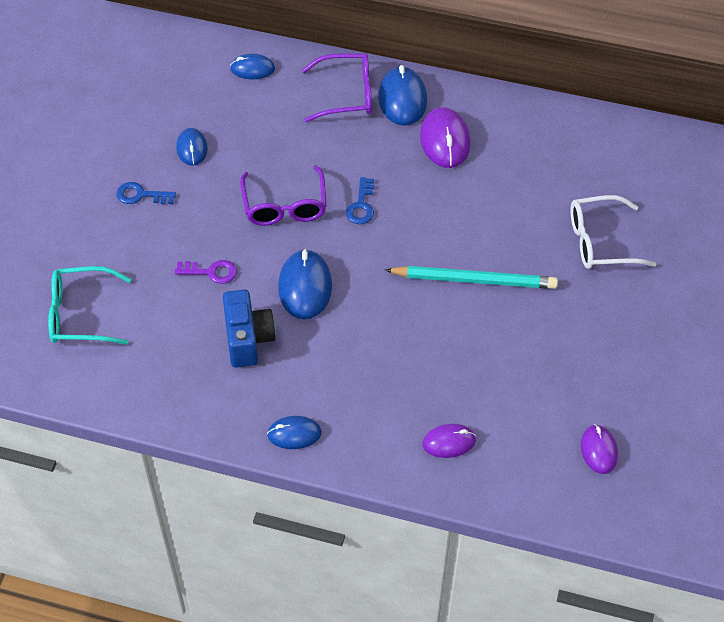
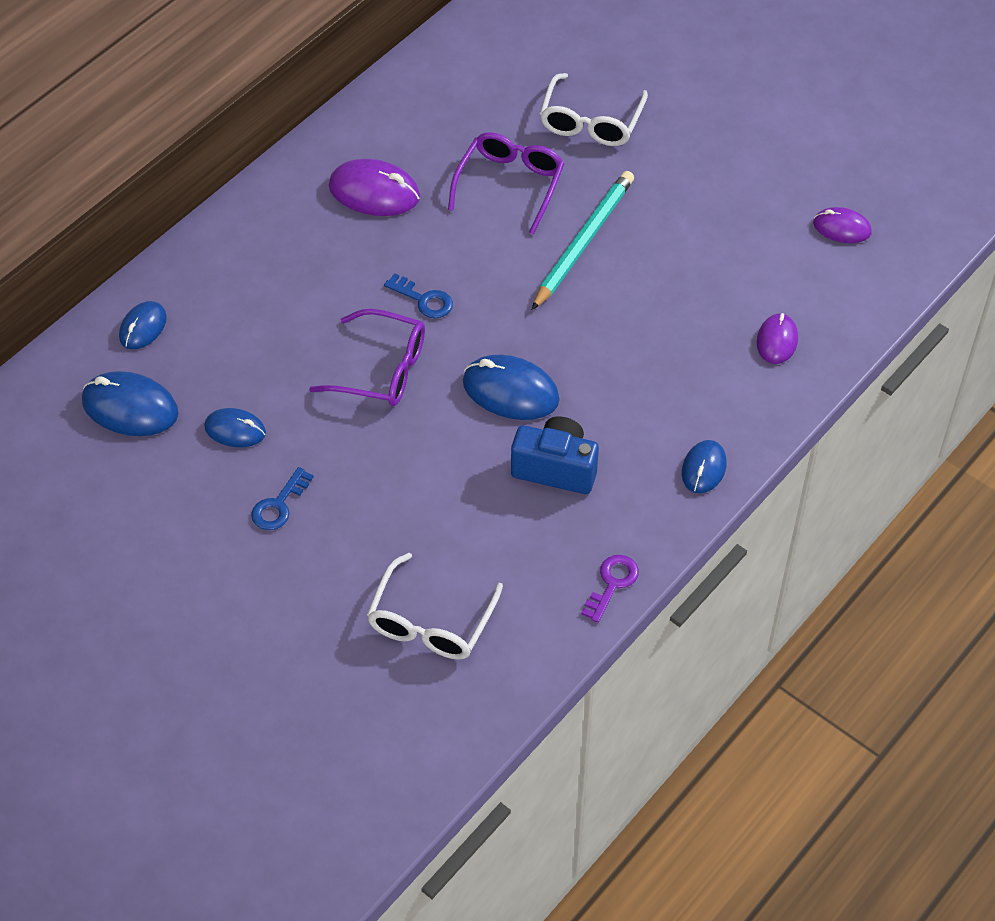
camera: 65 degrees left, 0 degrees up
turquoise glasses [48,266,131,345] -> white glasses [367,553,503,660]
purple key [175,260,237,284] -> purple key moved to [581,555,639,623]
purple glasses [302,53,372,122] -> purple glasses moved to [448,132,564,235]
blue mouse [378,65,427,126] -> blue mouse moved to [82,371,179,436]

